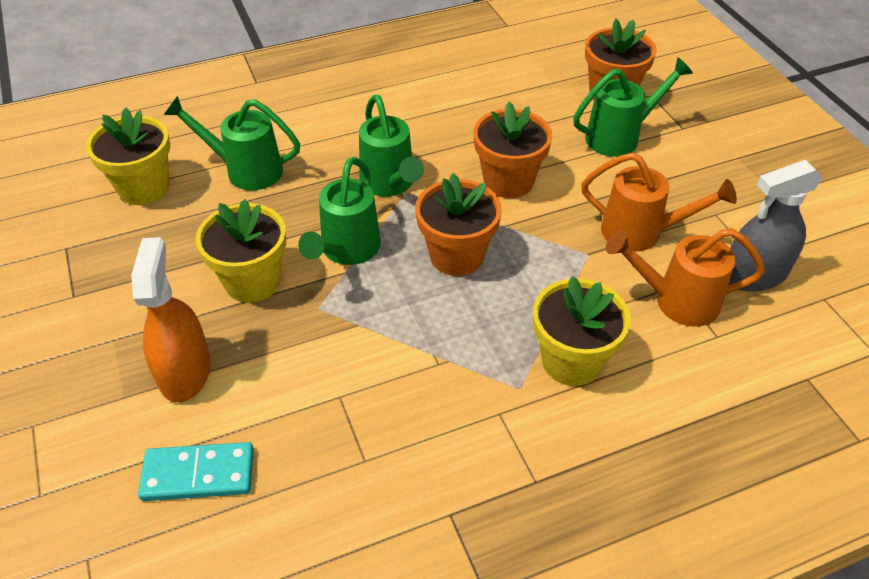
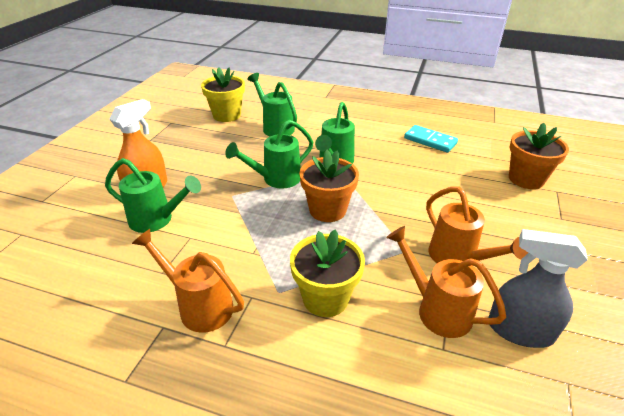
camera: 40 degrees right, 10 degrees down
turquoise domino [138,442,254,501] -> turquoise domino moved to [404,125,458,153]
yellow flower pot [196,199,286,303] -> none
orange flower pot [474,102,553,198] -> none
green watering can [573,57,693,157] -> green watering can moved to [105,158,201,233]
none -> orange watering can [132,229,244,333]

